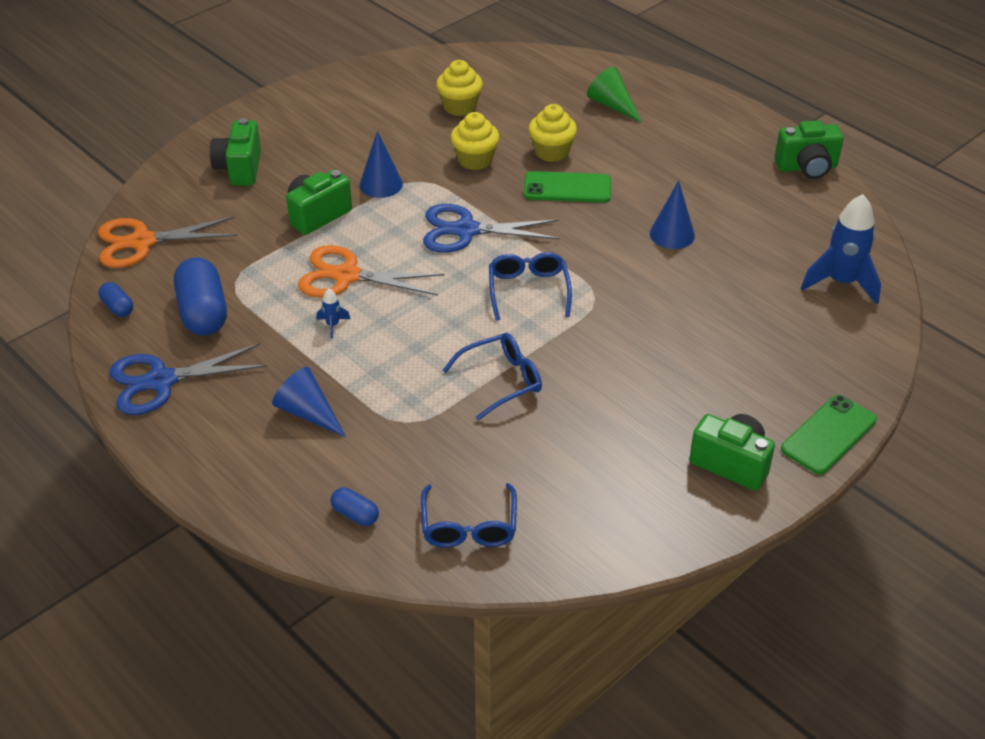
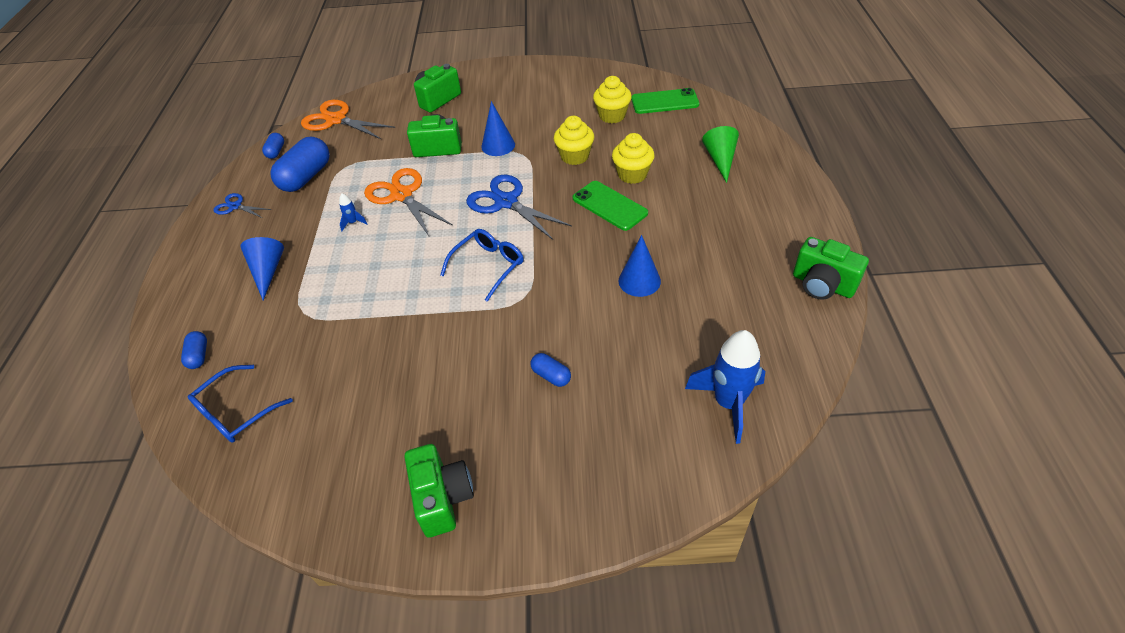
camera: 45 degrees right, 5 degrees up
blue scissors [110,343,267,415] -> blue scissors [213,193,271,218], size x0.53
blue glasses [442,333,542,420] -> none
green phone [781,395,877,474] -> green phone moved to [631,88,699,114]
none -> blue capsule [530,353,571,387]

